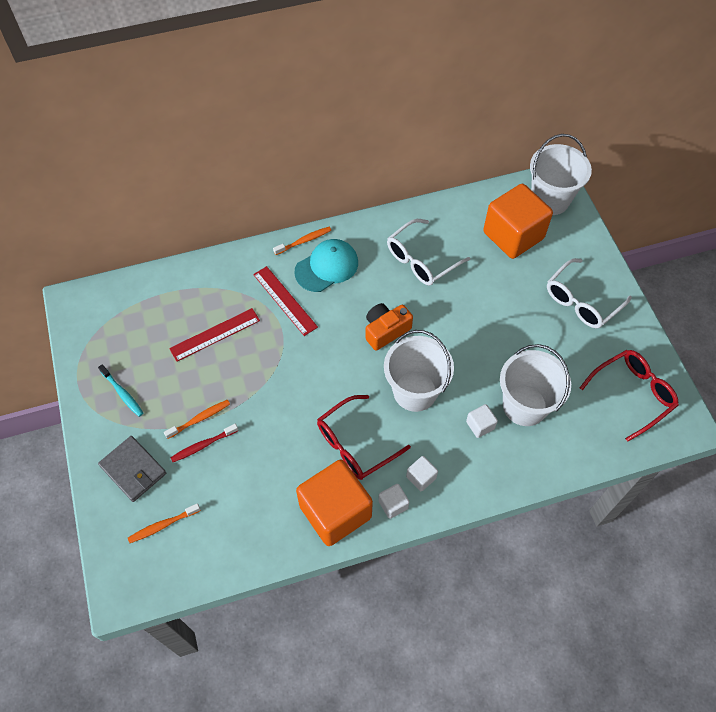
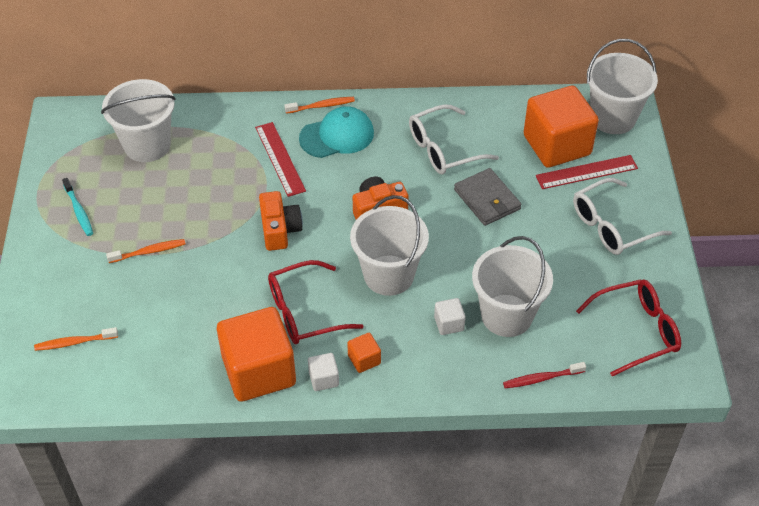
camera: 15 degrees right, 10 degrees down
grey wallet [98,436,166,502] -> grey wallet moved to [454,168,522,226]
red ruler [169,308,260,362] -> red ruler moved to [536,155,638,189]
red toothbrush [170,424,238,462] -> red toothbrush moved to [503,362,586,388]
white cube [406,456,438,492] -> orange cube [347,333,381,373]
none -> white bucket [101,79,176,162]
none -> orange camera [259,191,303,251]

